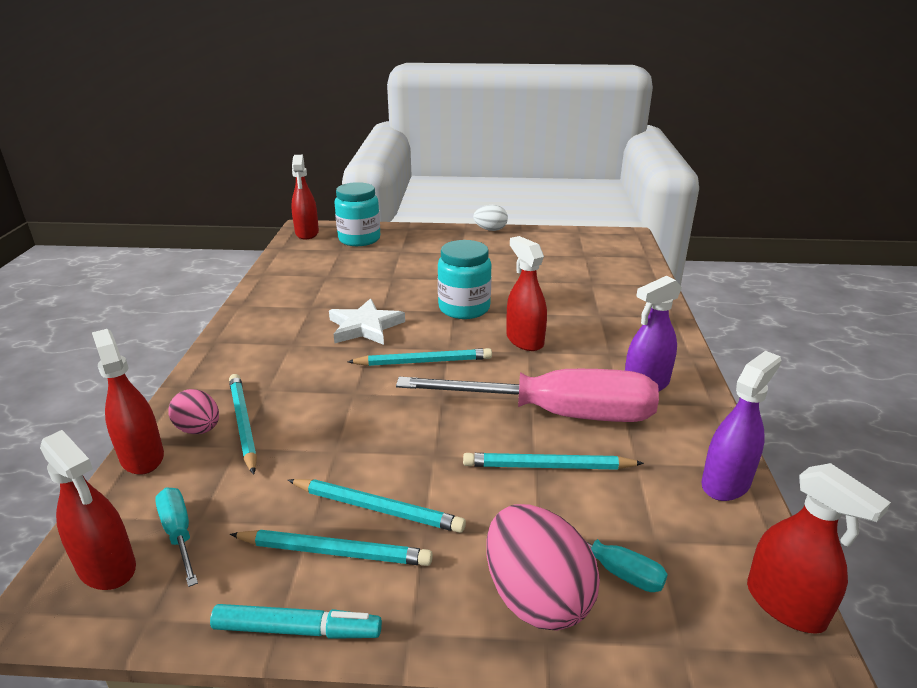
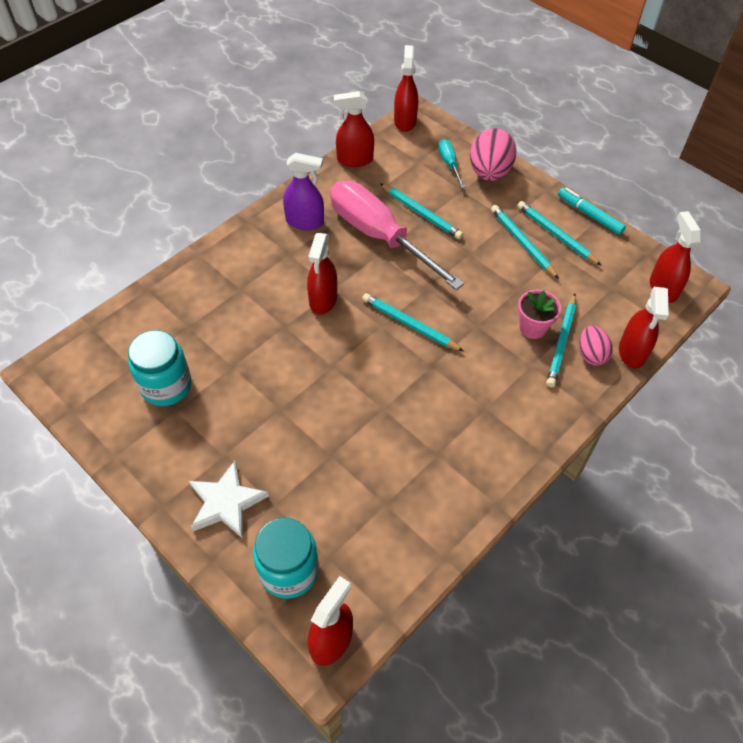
camera: 140 degrees left, 25 degrees up
turquoise screwdriver [155,487,198,587] -> none
white star [329,298,405,345] -> white star moved to [189,461,269,539]
turquoise jar [438,240,492,319] -> turquoise jar moved to [128,330,192,406]
white egg [473,205,508,231] -> none
purple spray bottle [701,351,782,501] -> red spray bottle [334,91,374,167]
none -> pink flower pot [518,289,561,339]

